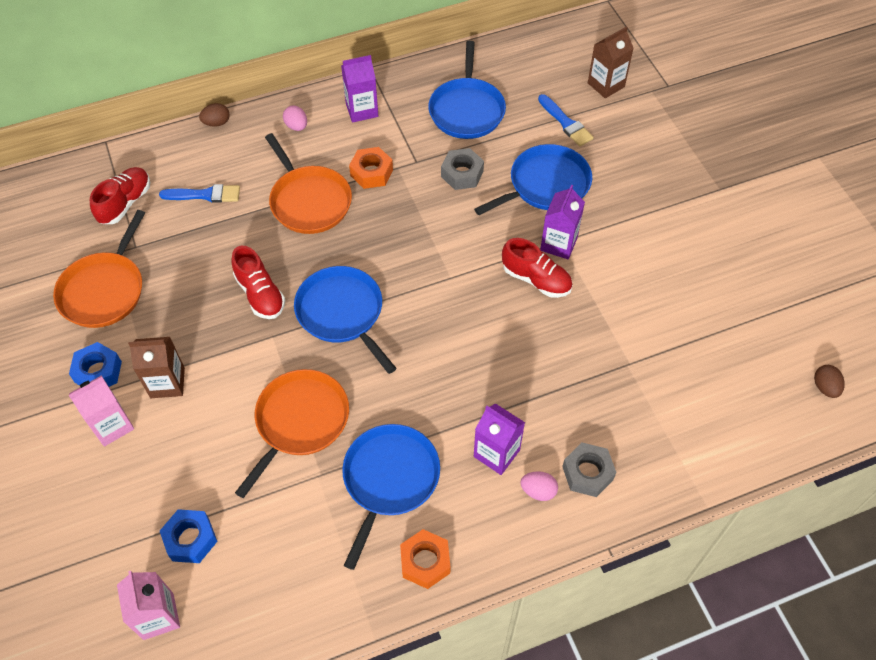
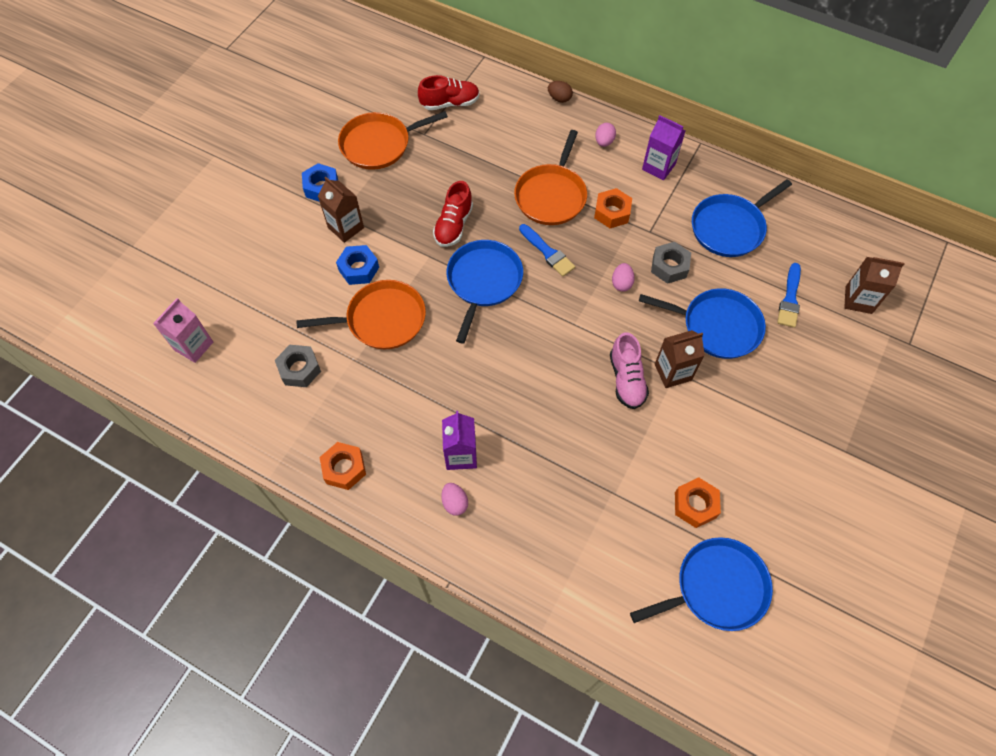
camera: 50 degrees right, 5 degrees up
pink carton [69,375,134,447] -> none
blue brush [159,184,240,203] -> blue brush moved to [519,224,575,277]
blue nut [160,509,218,563] -> blue nut moved to [336,245,379,285]
blue pan [342,424,440,570] -> blue pan moved to [630,537,773,631]
red shoe [502,238,573,298] -> pink shoe [610,332,649,409]
purple carton [540,185,585,259] -> brown carton [655,330,705,388]
grey nut [562,442,617,497] -> grey nut moved to [275,345,321,387]
brown egg [814,365,845,398] -> none
none -> pink egg [612,263,635,292]
none -> orange nut [675,477,721,528]

